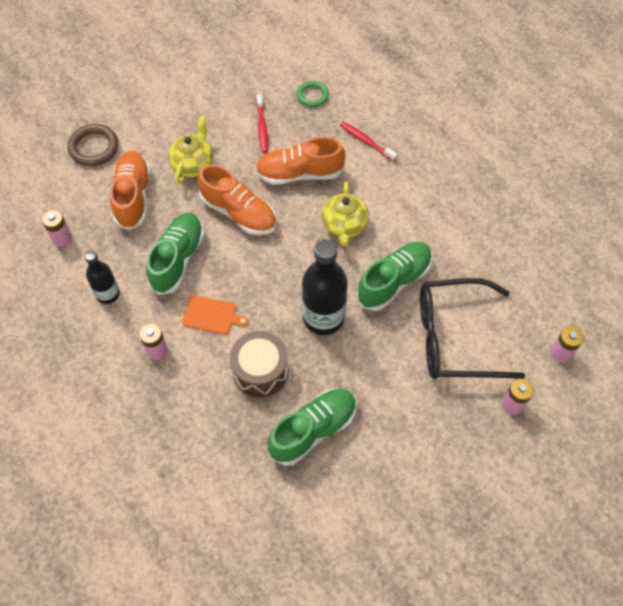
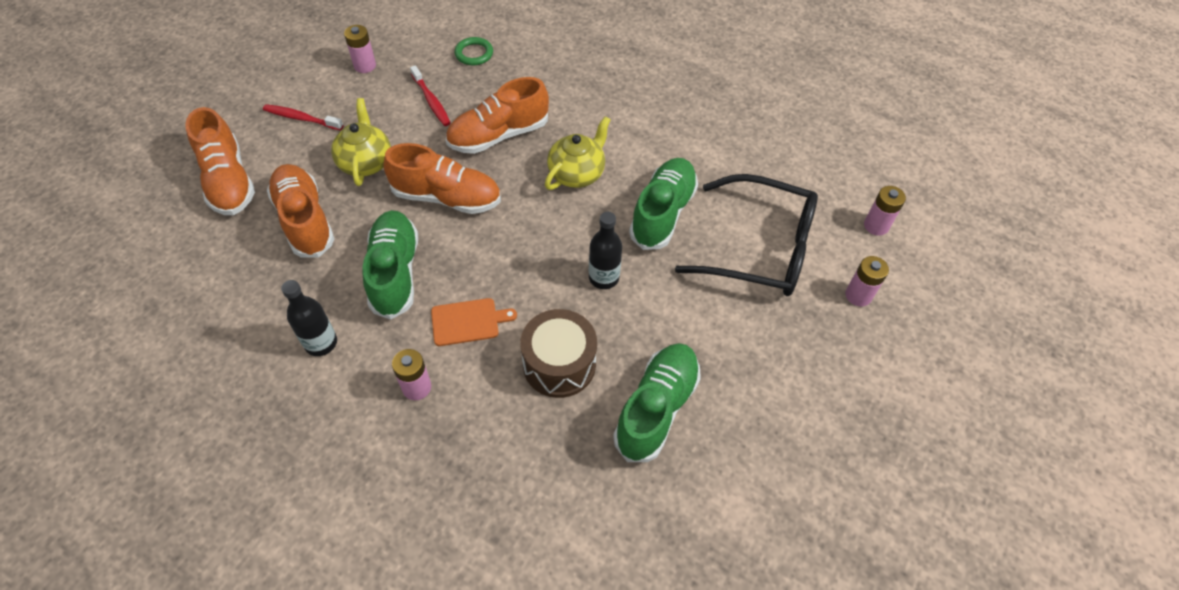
camera: 25 degrees left, 5 degrees down
pink battery [42,210,72,247] -> pink battery moved to [344,25,376,73]
brown ring [68,124,118,166] -> orange shoe [185,107,255,215]
black bottle [302,239,348,335] -> black bottle [589,212,622,289], size x0.58
yellow teapot [321,181,369,246] -> yellow teapot turned 120 degrees counterclockwise [545,116,611,190]
red toothbrush [340,122,397,162] -> red toothbrush moved to [263,104,343,130]
black glasses [420,278,525,379] -> black glasses turned 135 degrees counterclockwise [675,174,818,296]

